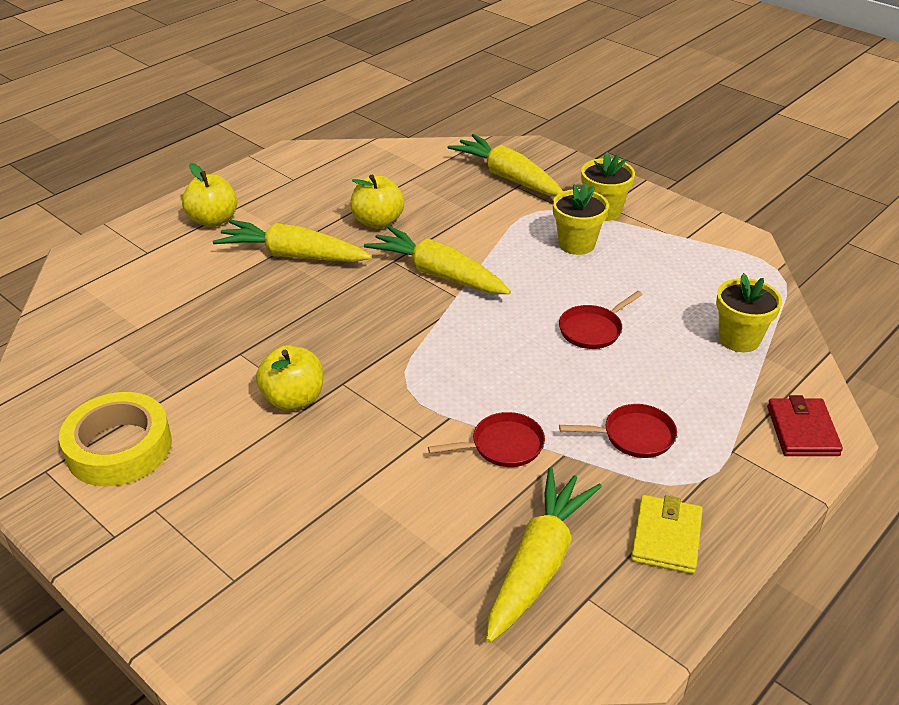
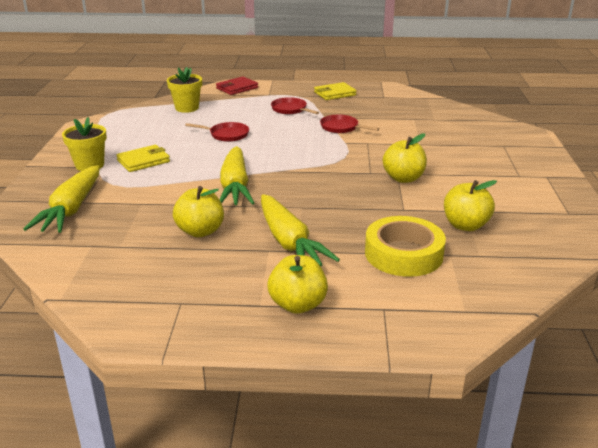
camera: 130 degrees left, 10 degrees down
yellow tape [59,392,172,486] -> yellow tape moved to [365,216,446,277]
yellow carrot [486,467,602,643] -> none
yellow flower pot [553,183,609,255] -> yellow wallet [116,145,170,172]
none -> yellow apple [444,180,497,231]

